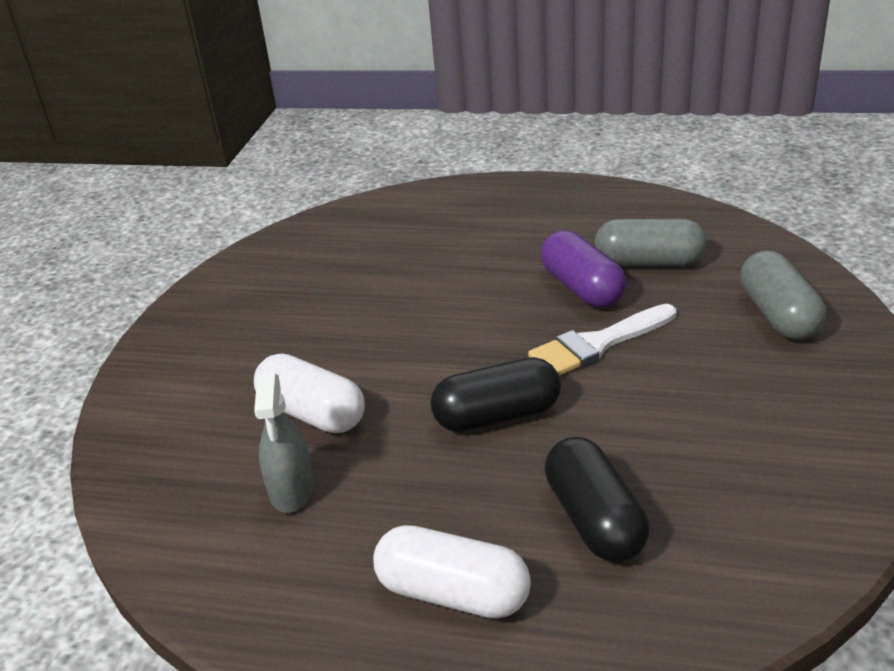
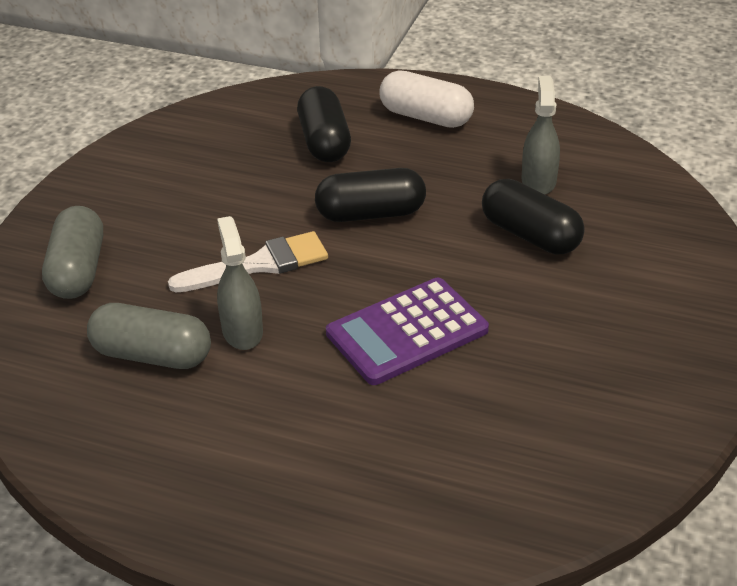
camera: 175 degrees left, 5 degrees up
white capsule [254,353,365,433] -> black capsule [482,179,585,255]
purple capsule [541,230,627,308] -> grey spray bottle [217,216,263,350]
none -> purple calculator [326,277,489,385]

